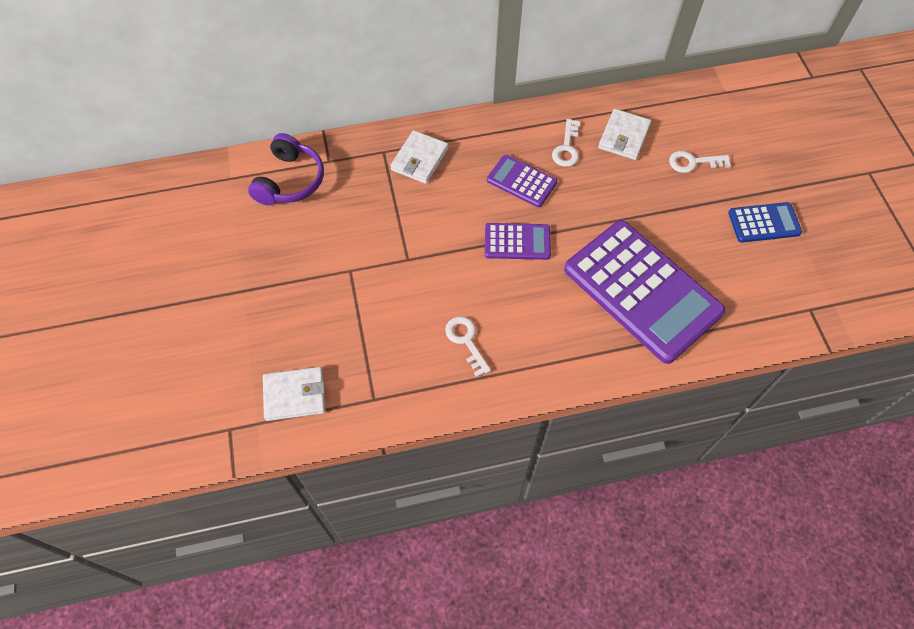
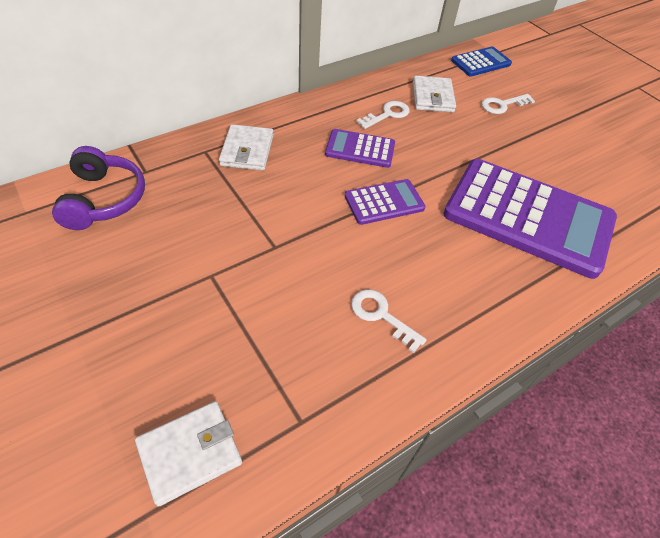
camera: 25 degrees left, 10 degrees down
white key [552,119,580,167] -> white key turned 120 degrees counterclockwise [356,101,410,129]
blue calculator [728,202,802,243] -> blue calculator moved to [451,47,512,76]

